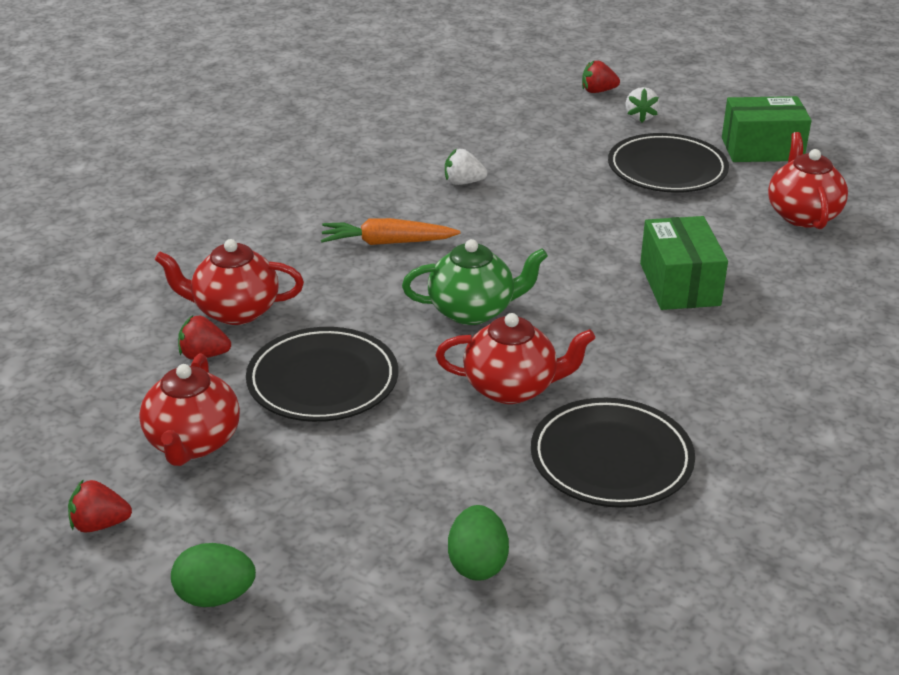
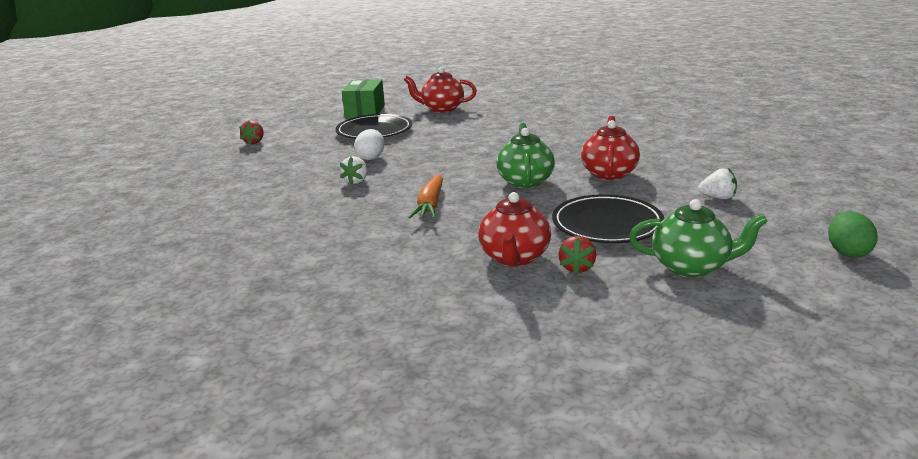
camera: 80 degrees left, 10 degrees down
red strawberry [68,479,132,532] -> none
red teapot [139,354,240,466] -> green teapot [629,199,768,278]
green egg [448,505,509,581] -> none
black plate [531,398,695,508] -> none
white strawberry [625,87,660,123] -> white strawberry moved to [698,168,737,199]
green box [640,216,728,310] -> none
none -> white egg [354,129,384,160]

